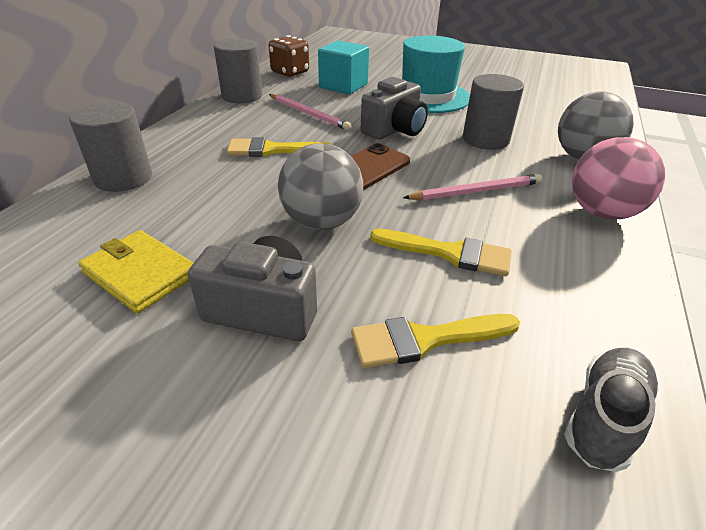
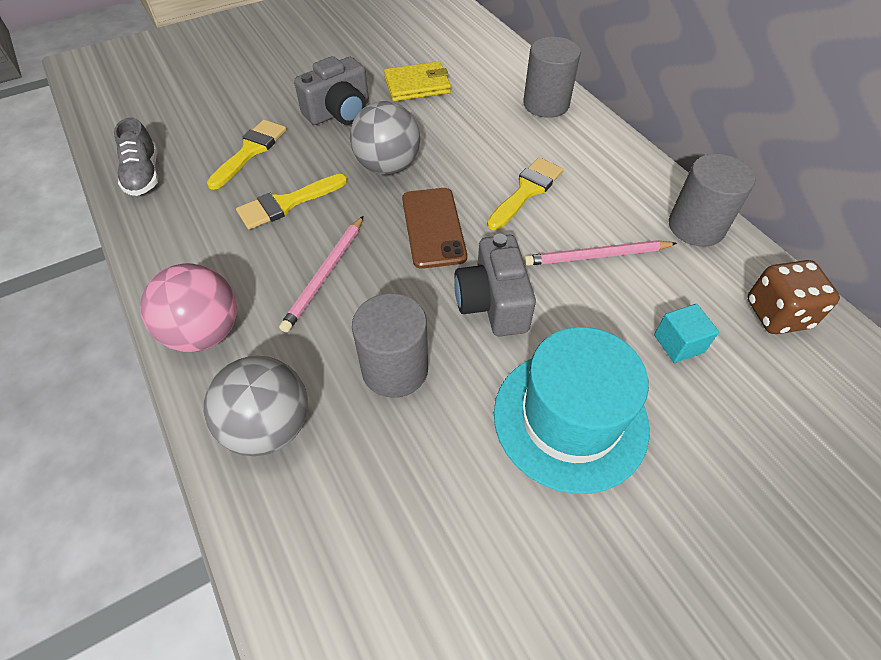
camera: 130 degrees right, 15 degrees up
turquoise cube [318,40,369,95] -> turquoise cube [654,304,719,363], size x0.59

